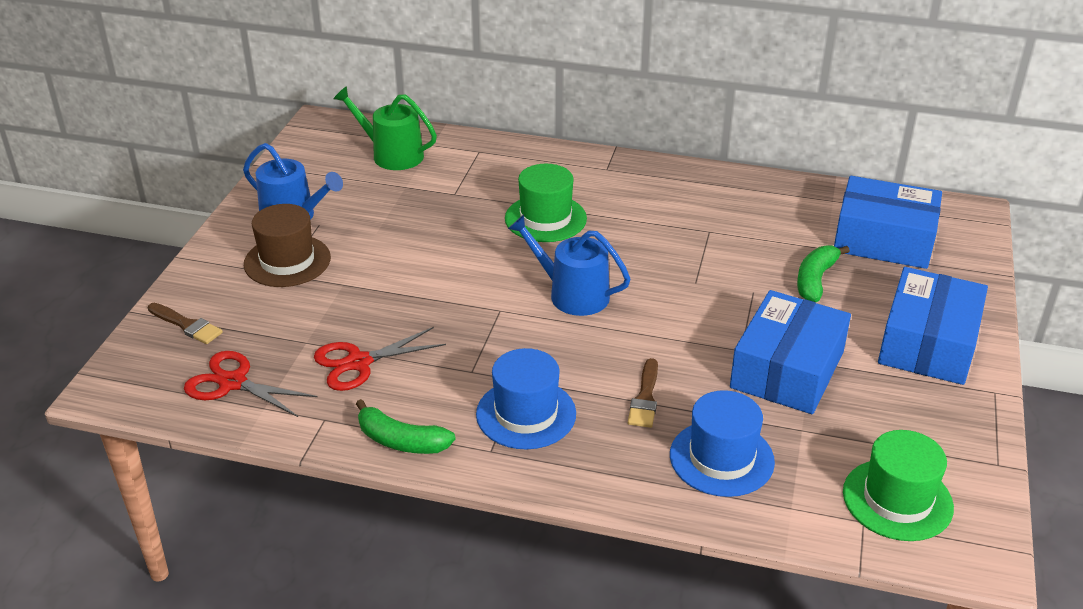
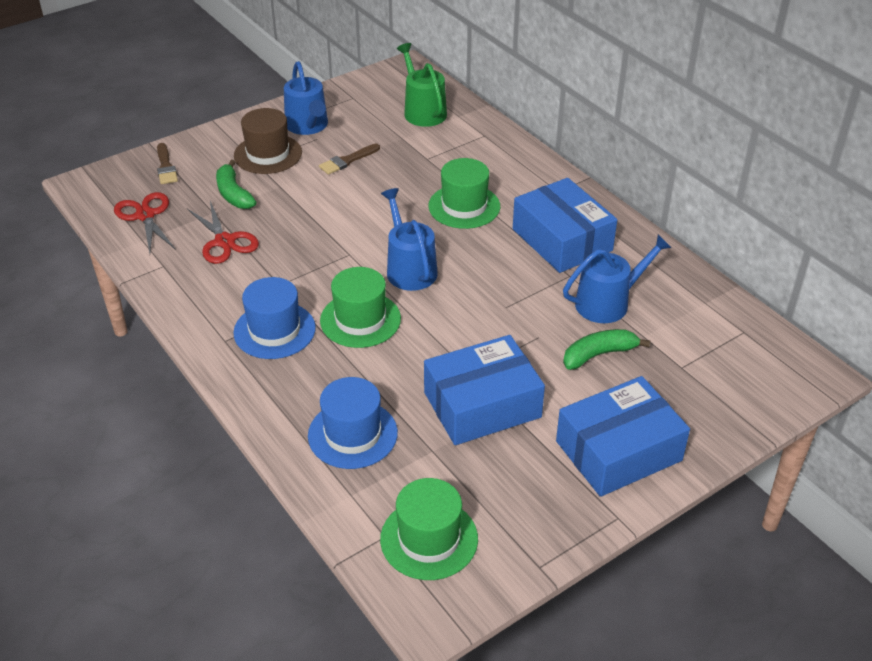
camera: 40 degrees right, 5 degrees up
red scissors [314,327,446,391] -> red scissors turned 135 degrees counterclockwise [187,201,259,264]
green banana [356,399,455,454] -> green banana moved to [216,160,256,209]
brown brush [628,358,658,428] -> brown brush moved to [319,143,380,175]
blue box [834,176,942,269] -> blue box moved to [513,178,617,273]
none -> green hat [320,267,401,348]
none -> blue watering can [563,235,672,323]

